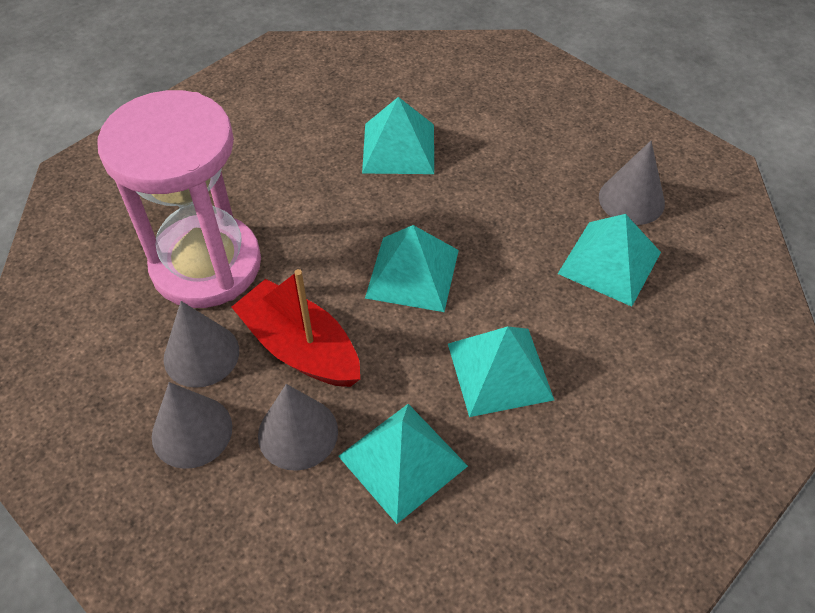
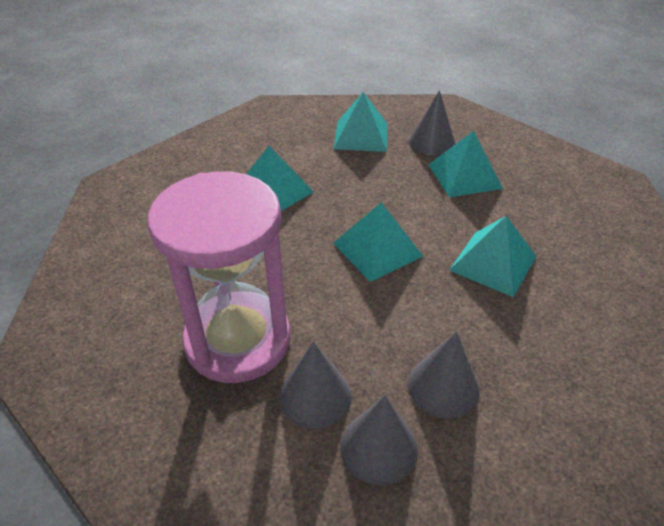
camera: 45 degrees left, 10 degrees down
red boat [232,269,360,387] -> none
turquoise pyramid [338,404,468,524] -> turquoise pyramid moved to [334,92,388,152]

